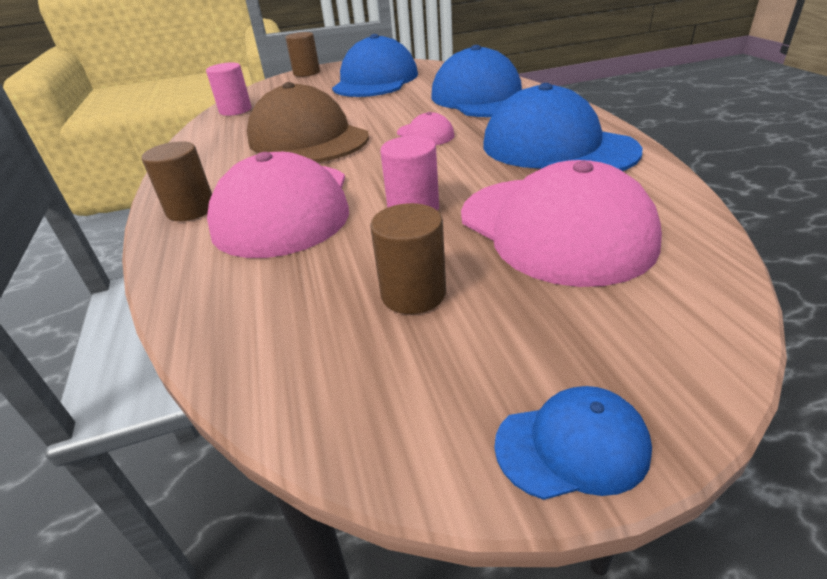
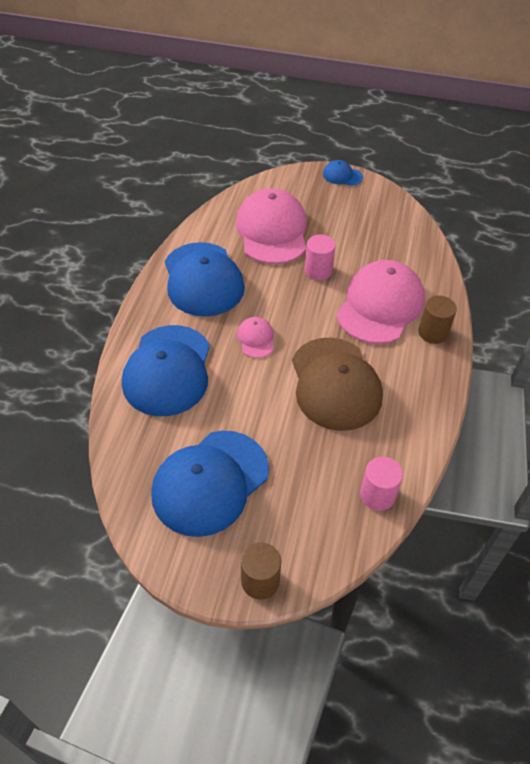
camera: 155 degrees left, 15 degrees up
brown cylinder [370,203,446,314] -> none

